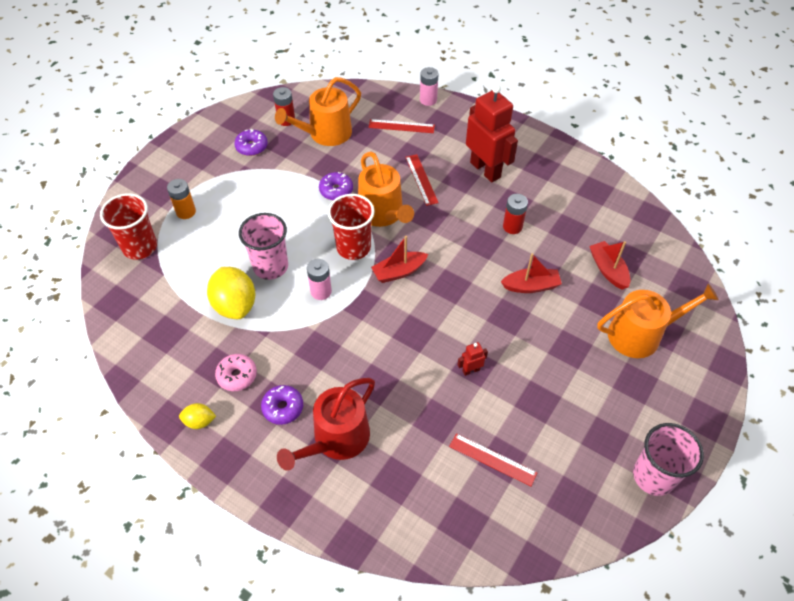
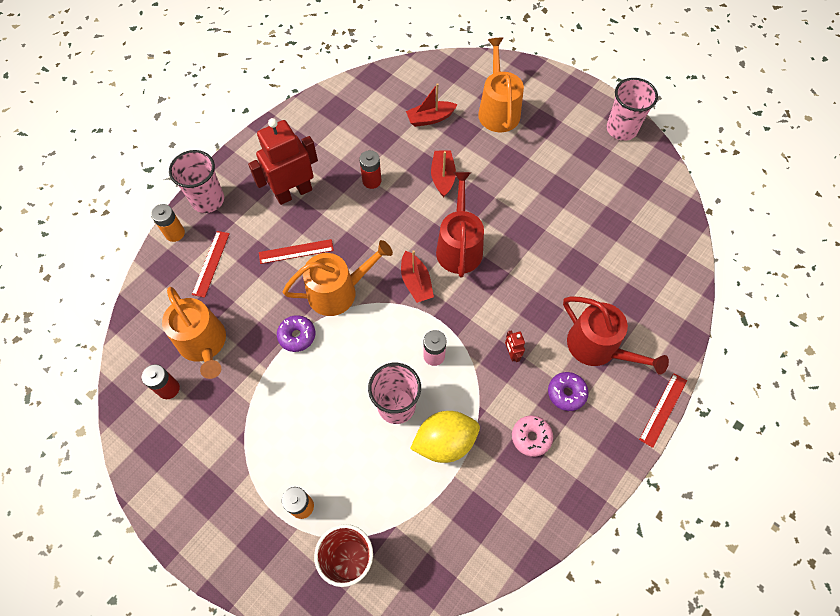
camera: 85 degrees left, 10 degrees up
yellow lemon [179,403,216,429] -> none
purple donut [234,129,268,156] -> none
red cup [328,194,375,260] -> none
pink battery [420,67,439,106] -> orange battery [151,204,185,242]
red ruler [449,433,538,487] -> red ruler moved to [639,373,687,448]
red robot [458,342,488,376] -> red robot moved to [505,330,525,362]
none -> pink cup [169,150,224,213]
none -> red watering can [436,172,484,277]

